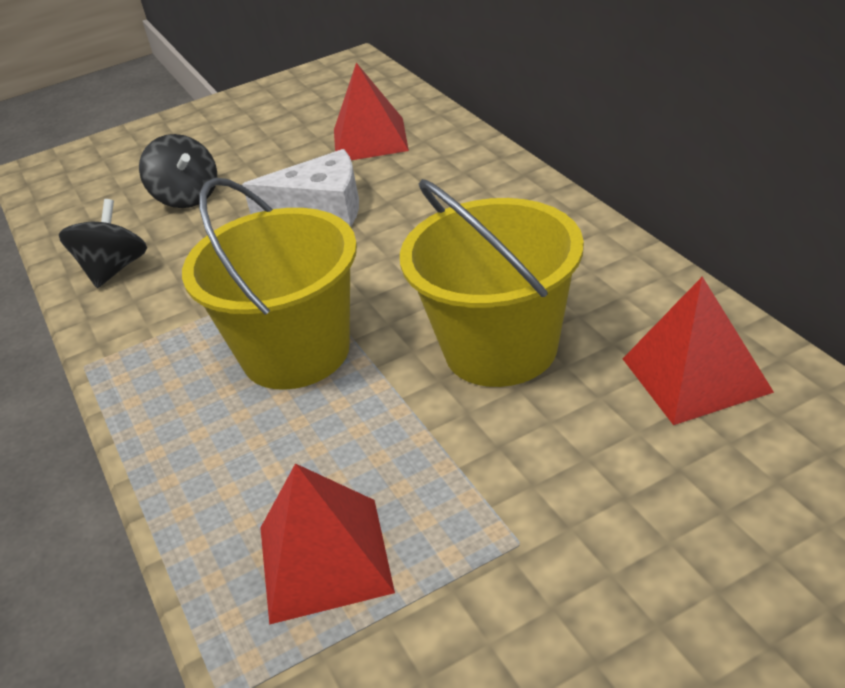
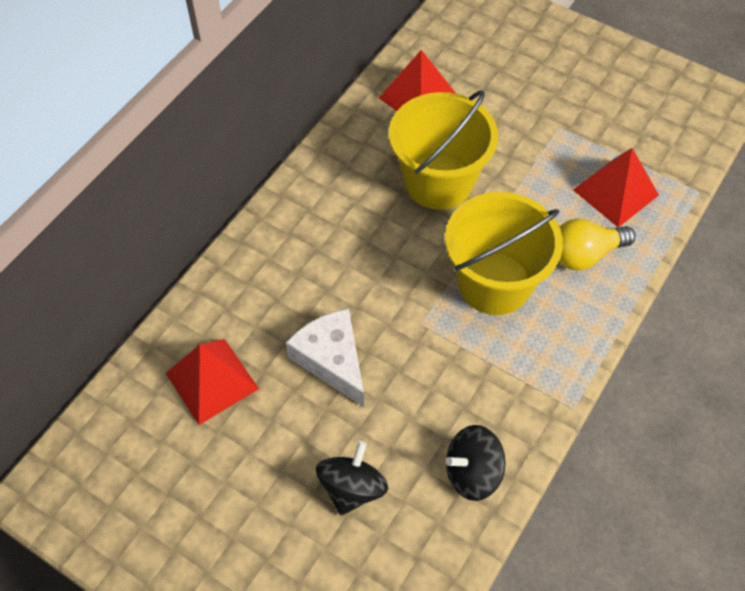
camera: 125 degrees left, 20 degrees up
none -> yellow light bulb [559,219,635,270]

